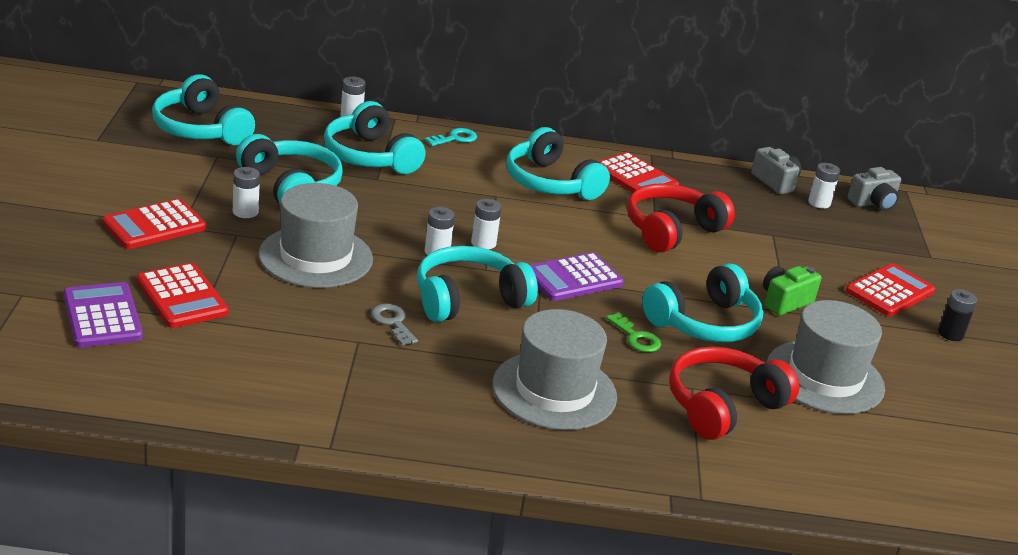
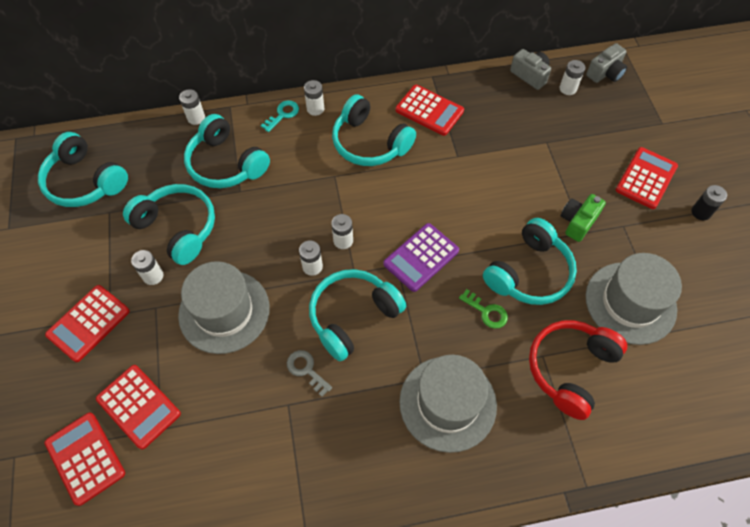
camera: 10 degrees left, 30 degrees up
purple calculator [63,282,143,348] -> red calculator [45,413,125,506]
red headphones [627,183,735,253] -> none
none -> white battery [304,80,324,116]

